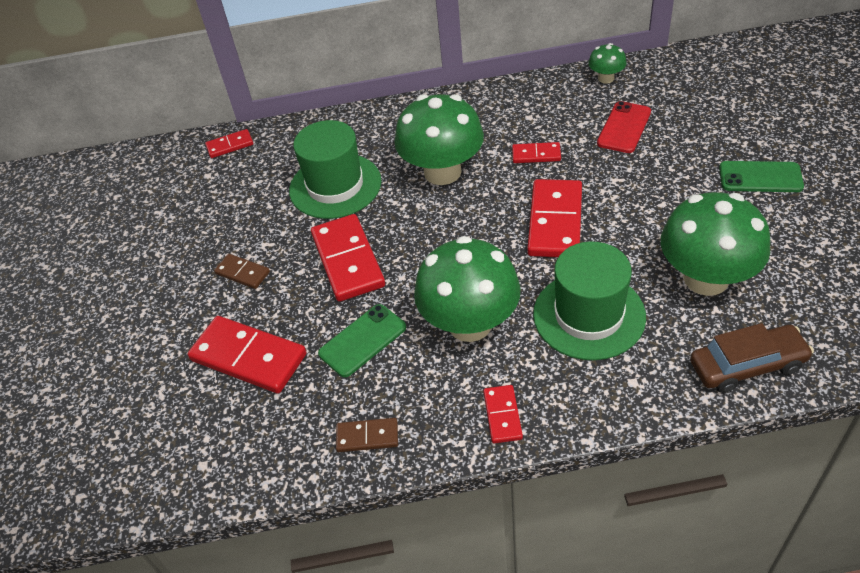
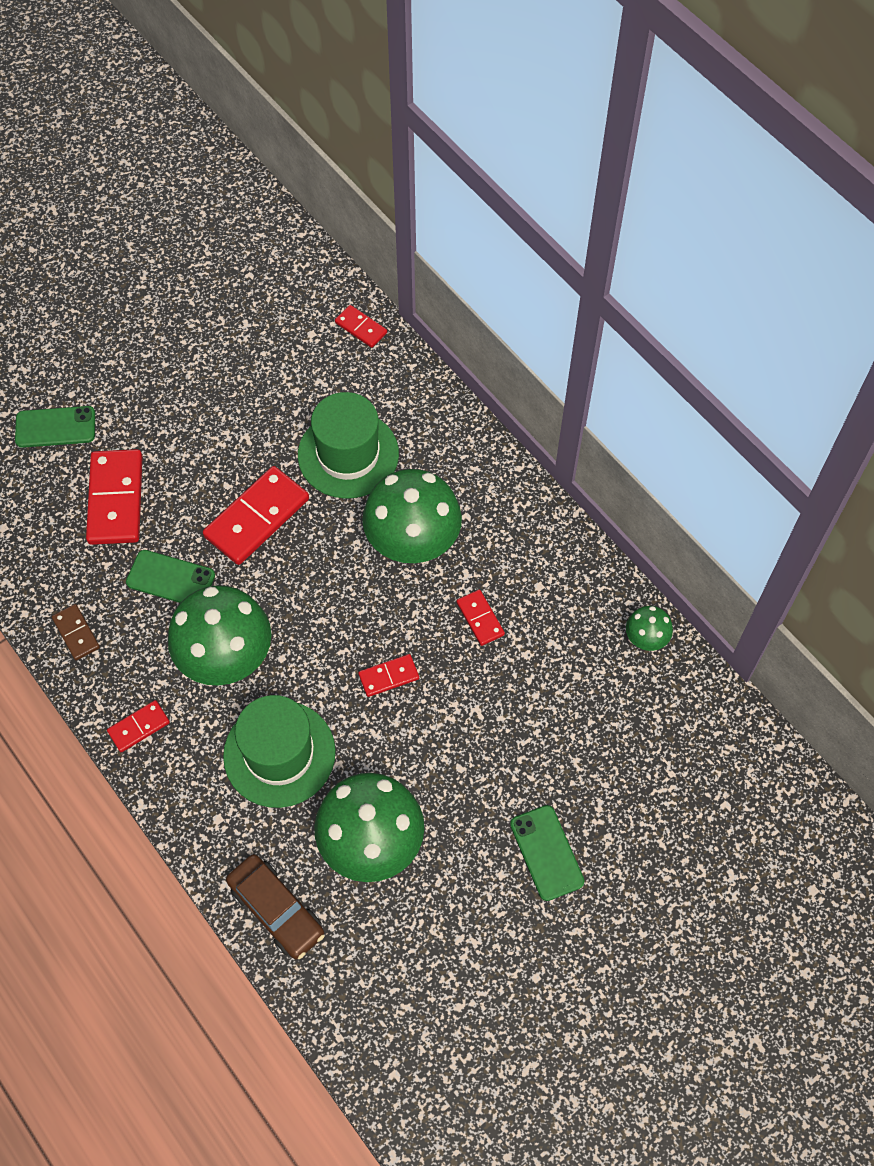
camera: 55 degrees right, 15 degrees up
brown domino [214,254,270,289] -> none
red domino [527,179,582,257] -> red domino [358,654,419,697], size x0.52
red phone [597,101,651,153] -> none
none -> green phone [15,406,95,448]

